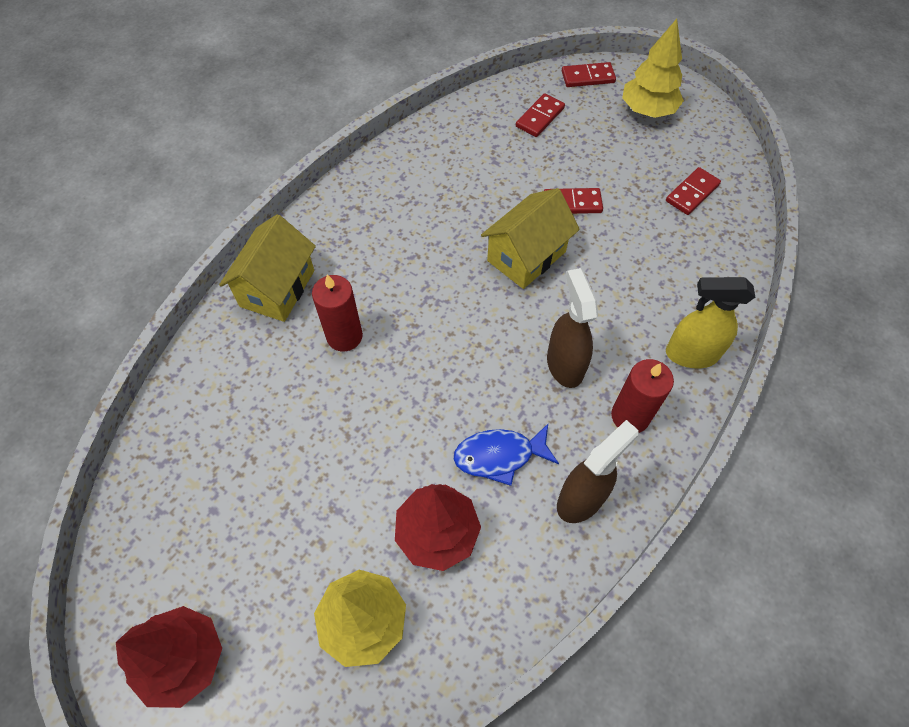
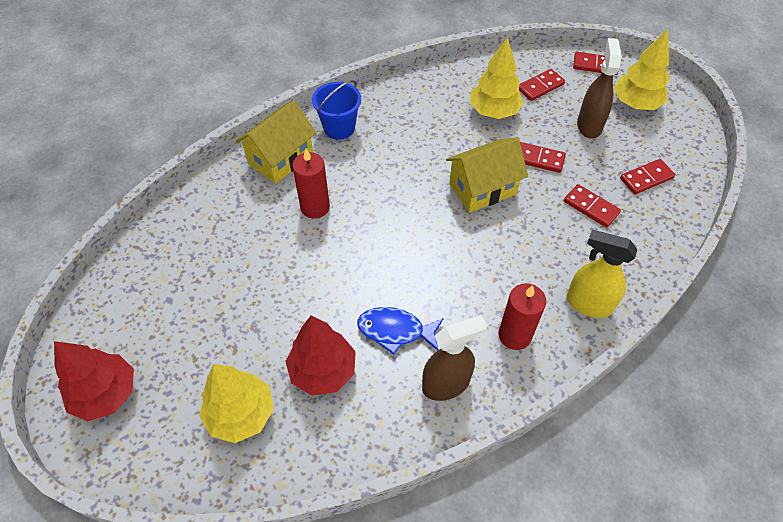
camera: 20 degrees right, 5 degrees down
brown spray bottle [547,268,598,388] -> brown spray bottle moved to [577,38,622,139]
none -> blue bucket [312,80,361,140]
none -> yellow tree [470,37,524,119]
none -> red domino [564,184,621,228]

